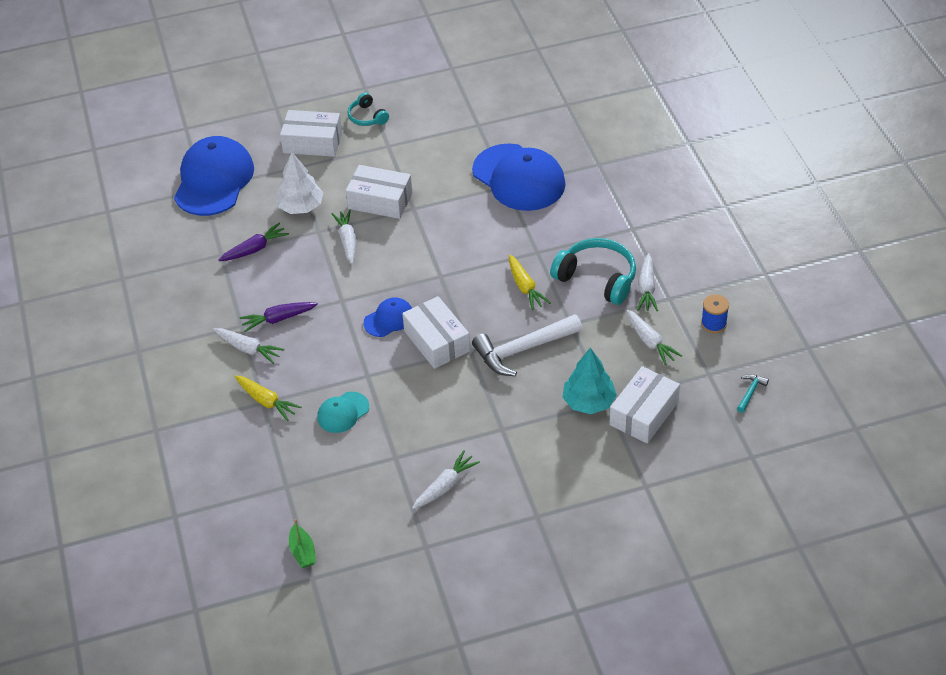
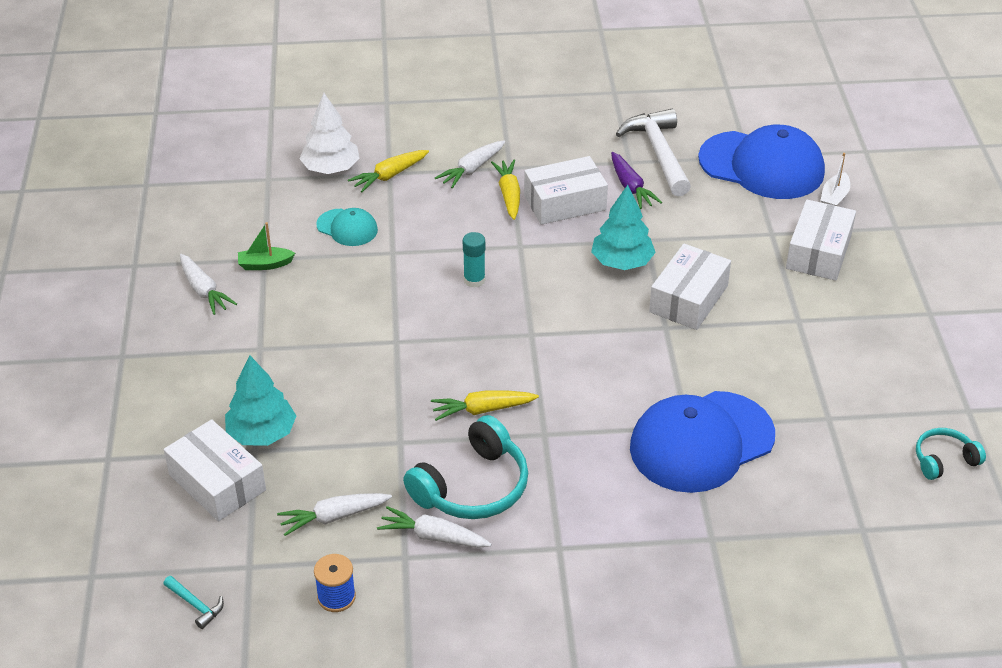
camera: 100 degrees right, 5 degrees down
purple carrot [239,302,318,332] -> yellow carrot [491,160,520,220]
white tree [275,152,324,214] -> white tree moved to [299,93,359,174]
green boat [289,519,316,568] -> green boat moved to [238,222,295,270]
turquoise cap [317,391,369,433] -> turquoise cap turned 150 degrees clockwise [316,208,378,246]
white carrot [331,210,356,264] -> turquoise tree [591,185,656,270]
turquoise headphones [348,92,389,126] -> turquoise headphones moved to [916,428,986,480]
blue cap [363,297,412,337] -> turquoise glue stick [463,232,485,288]
white box [402,296,470,369] -> white box moved to [524,156,608,225]
white hammer [472,314,582,376] -> white hammer moved to [616,109,691,196]
none -> white boat [820,153,850,206]

